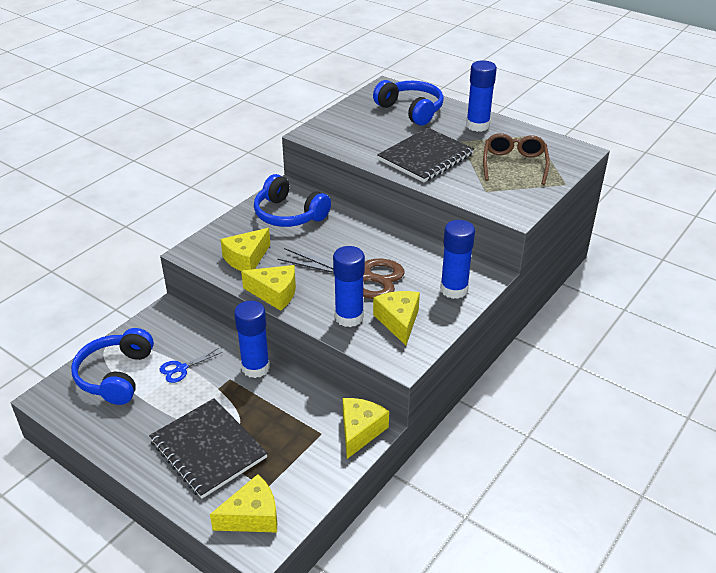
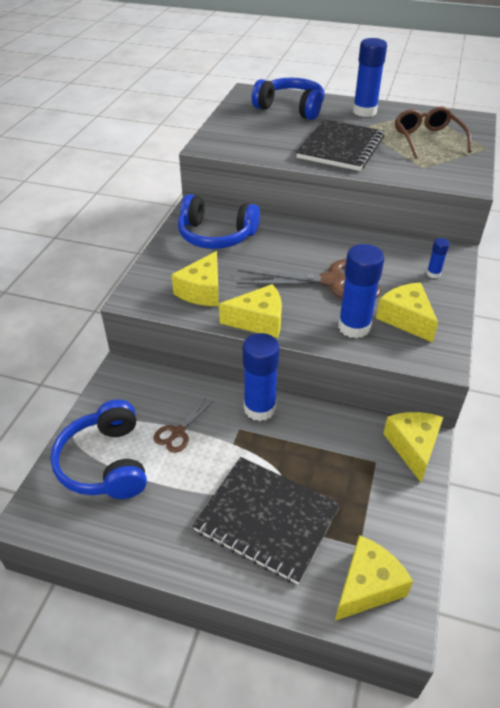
camera: 20 degrees left, 5 degrees up
blue scissors [160,348,222,383] -> brown scissors [153,398,212,453]
blue glue stick [440,220,475,299] -> blue glue stick [427,238,450,278], size x0.48

